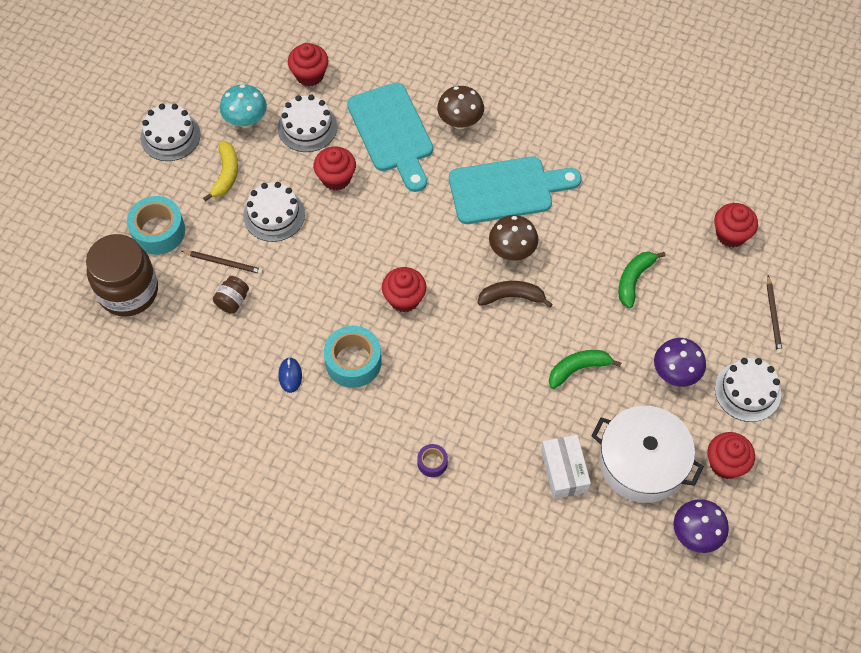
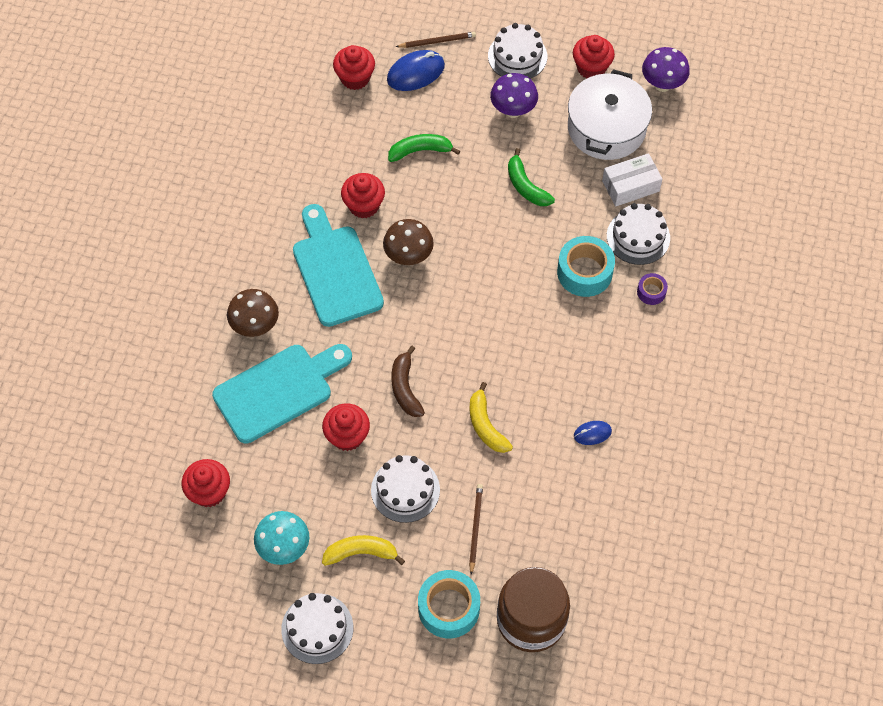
camera: 100 degrees left, 0 degrees up
brown jar [213,276,249,314] -> none
white cake [278,94,337,152] -> white cake moved to [607,203,670,265]
turquoise tape [324,326,381,388] -> turquoise tape moved to [557,236,615,297]
red cupcake [382,267,426,312] -> red cupcake moved to [341,173,385,218]
brown banana [477,281,553,308] -> brown banana moved to [391,346,425,417]
green banana [618,252,666,308] -> green banana turned 150 degrees clockwise [388,134,460,162]
none -> blue mouse [387,50,445,91]
none -> yellow banana [469,382,513,453]

